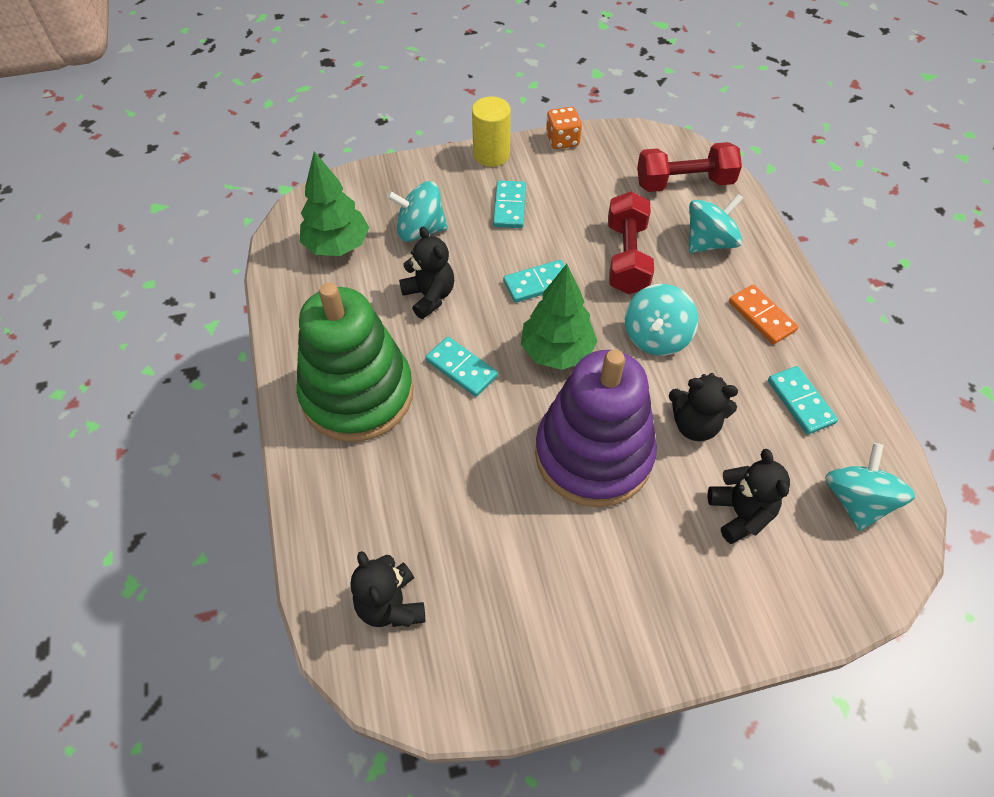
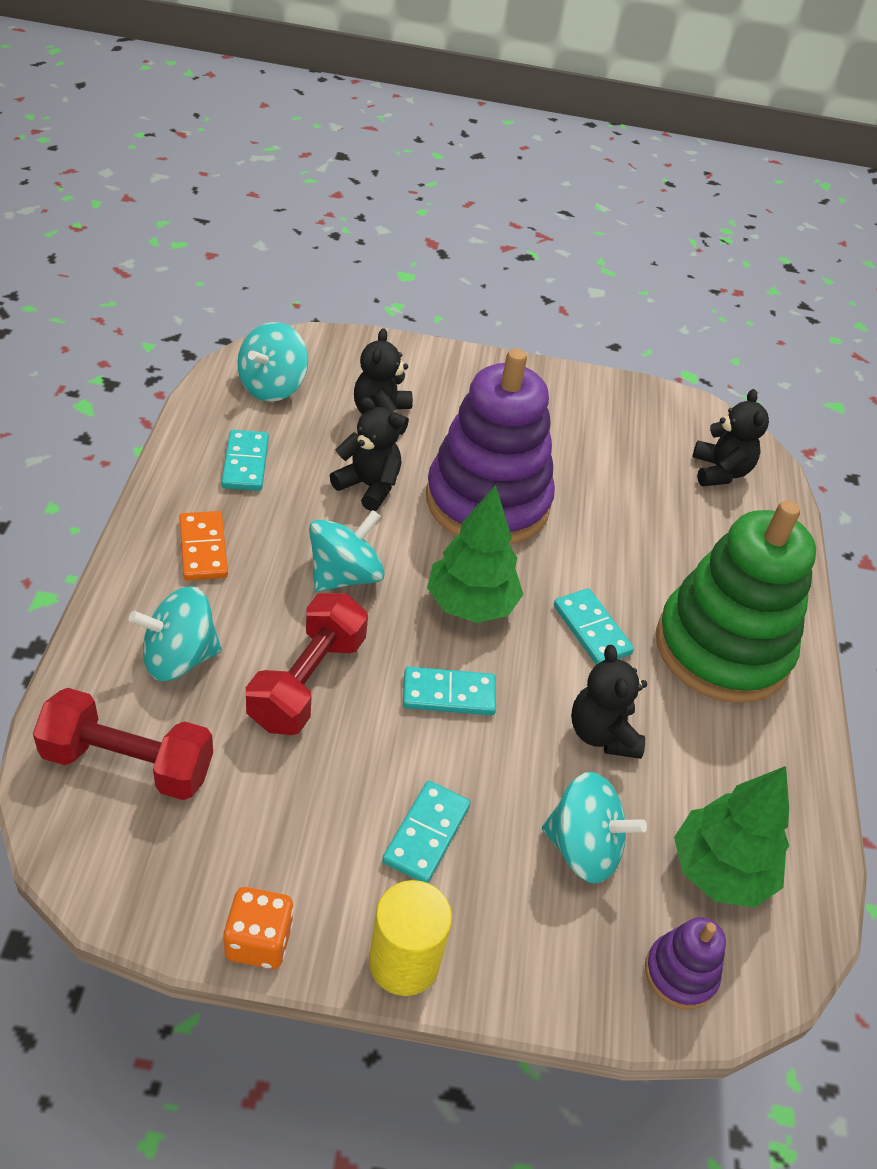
camera: 165 degrees left, 10 degrees down
none -> purple stacking toy [645,917,726,1010]

